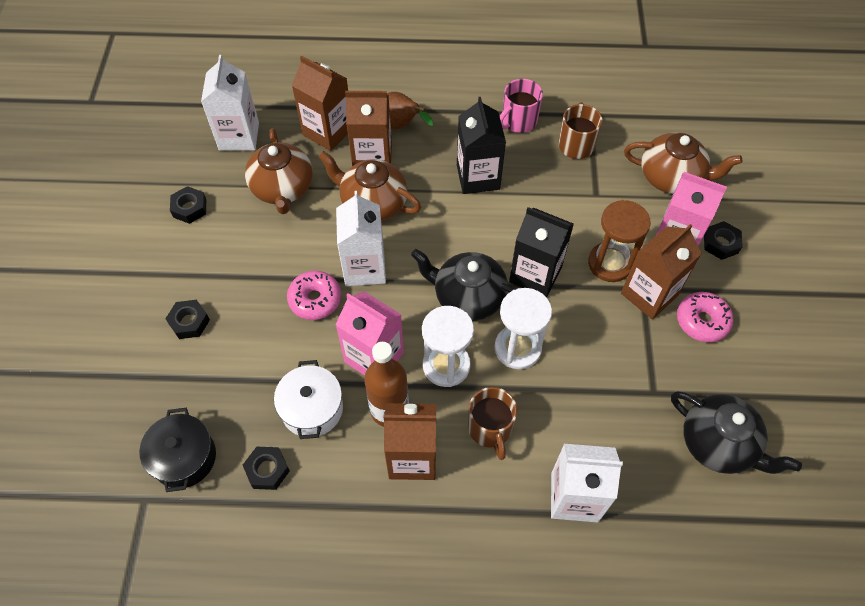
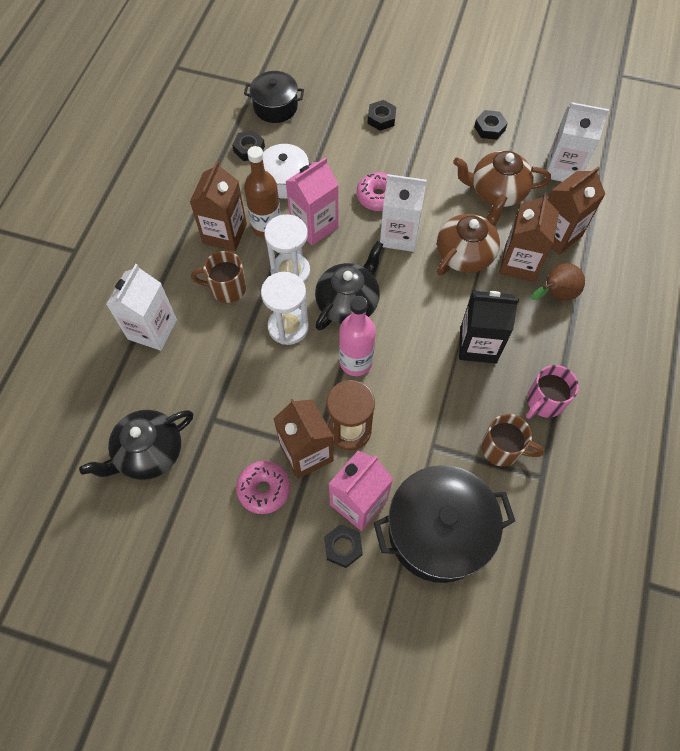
camera: 105 degrees right, 5 degrees up
pink mug [500,79,543,133] -> pink mug turned 105 degrees counterclockwise [526,365,579,419]
black carton [509,207,574,298] -> pink bottle [339,296,376,376]
brown teapot [624,133,742,194] -> black pot [374,465,515,583]

